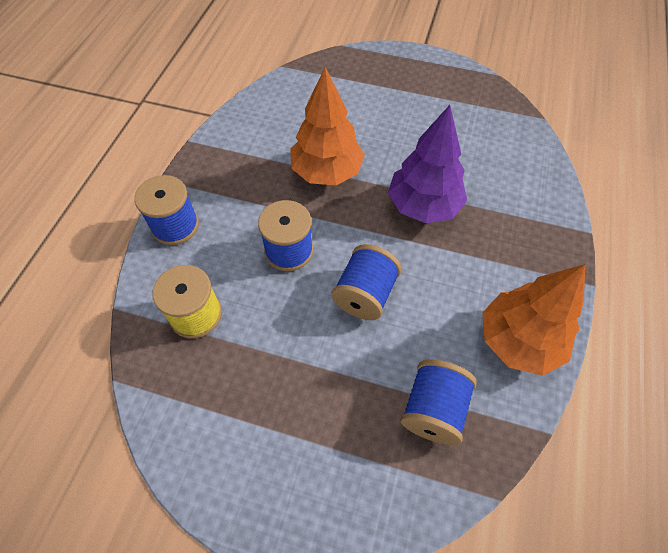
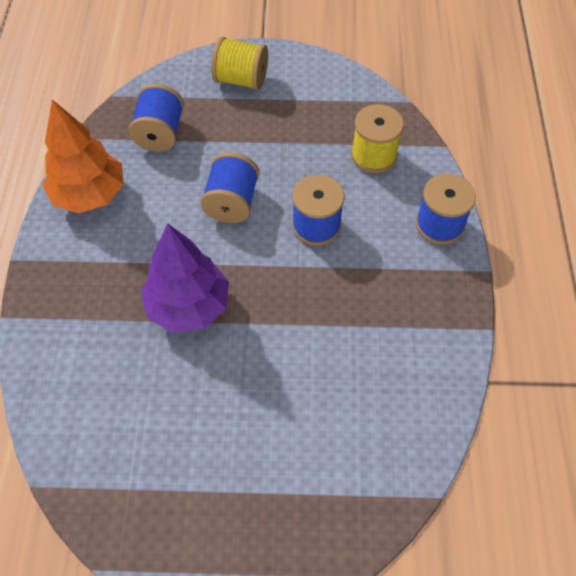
camera: 165 degrees right, 0 degrees up
orange tree [290,67,365,185] -> none
none -> yellow spool [211,37,268,90]

